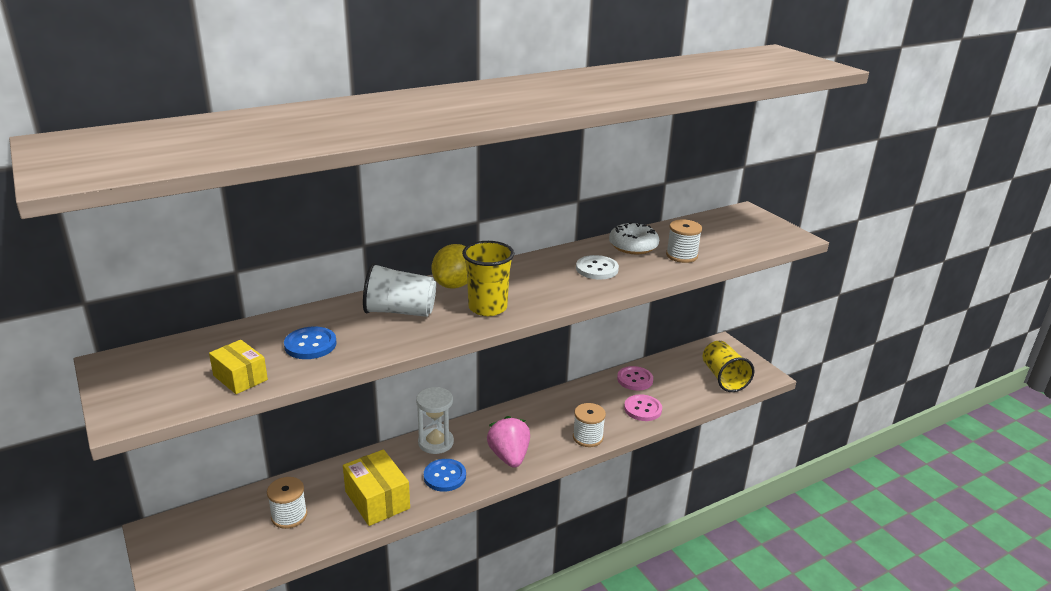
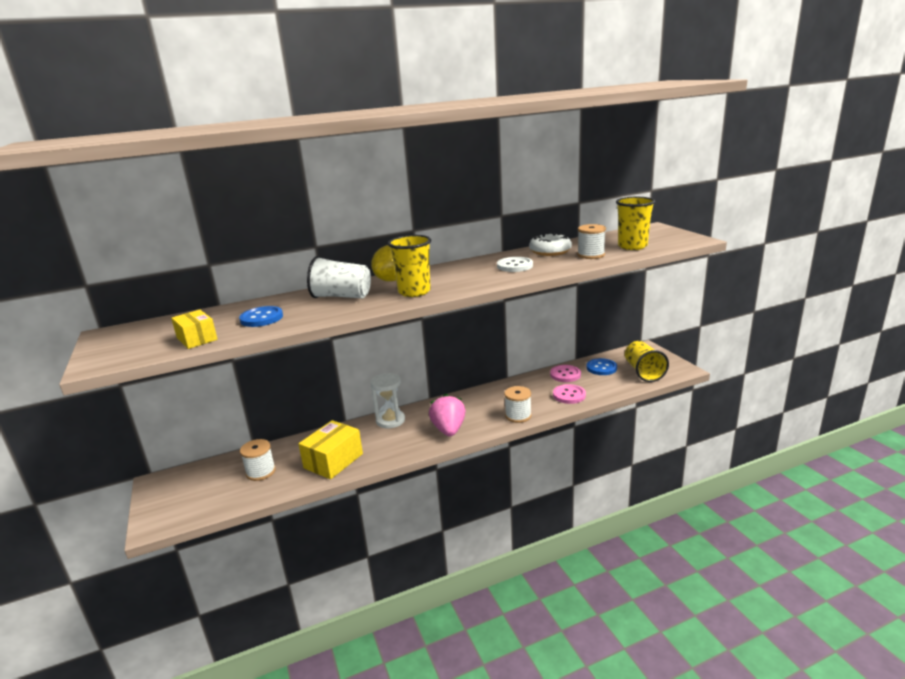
camera: 10 degrees right, 5 degrees down
yellow box [343,449,410,526] -> yellow box turned 60 degrees clockwise [298,420,363,479]
blue button [424,459,466,492] -> blue button moved to [586,358,617,375]
none -> yellow cup [616,197,655,250]

